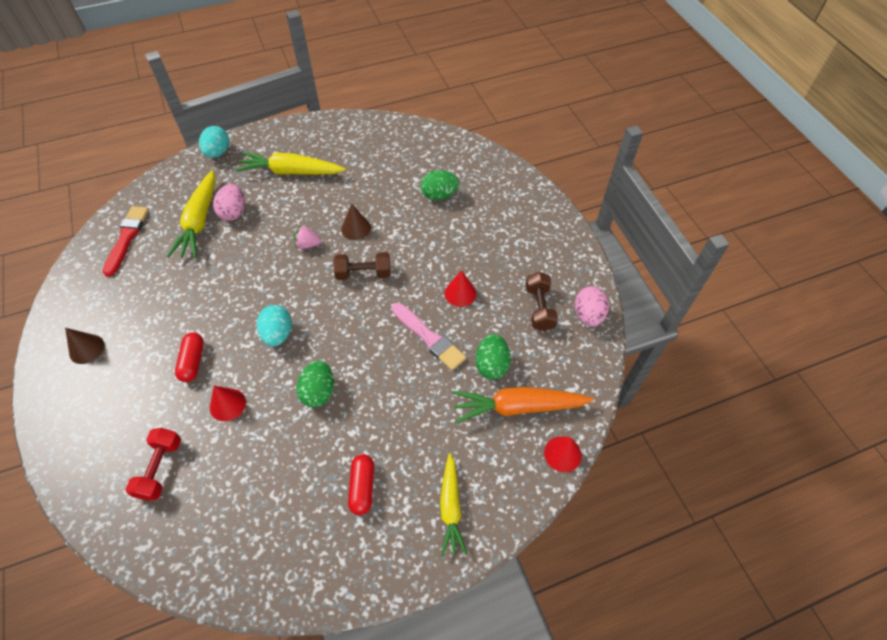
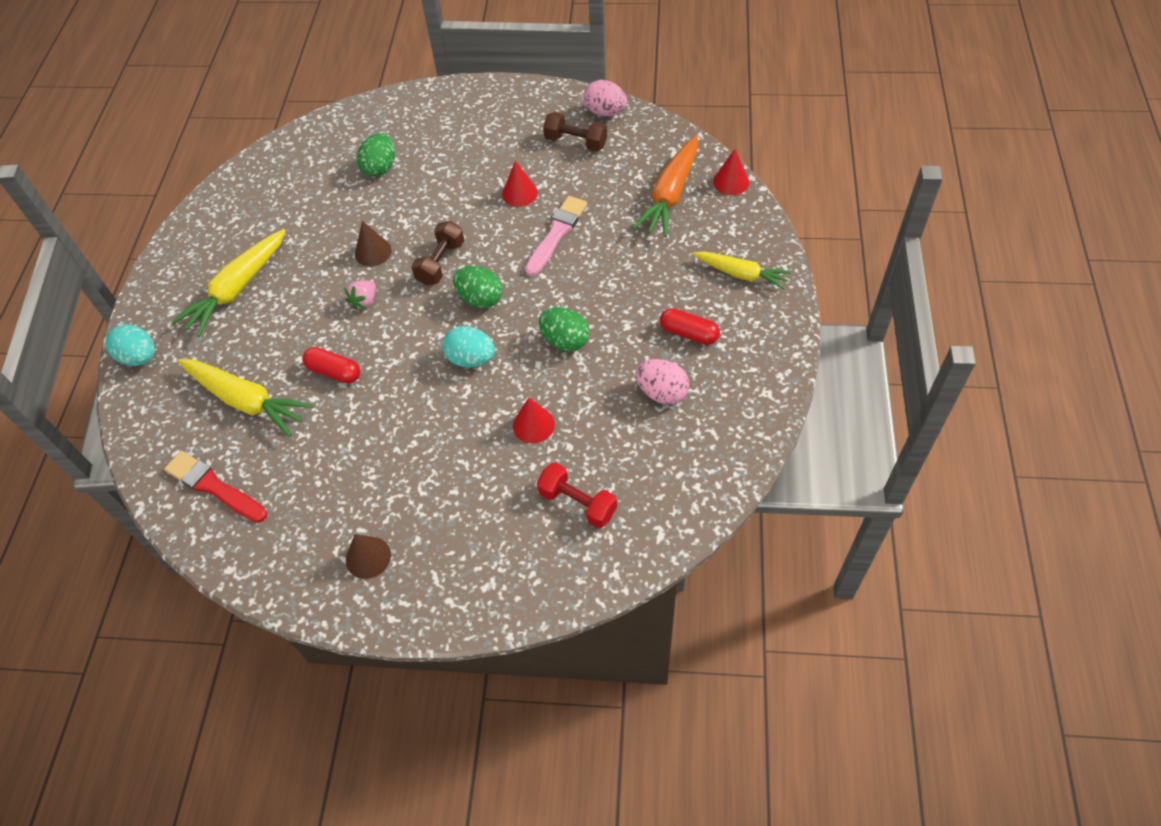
camera: 60 degrees left, 0 degrees up
red capsule [175,332,204,382] -> red capsule moved to [302,347,360,383]
pink egg [213,184,245,221] -> pink egg moved to [635,359,689,404]
pink brush [392,303,466,370] -> pink brush turned 45 degrees counterclockwise [525,196,587,276]
green egg [476,334,511,379] -> green egg moved to [453,266,502,308]

